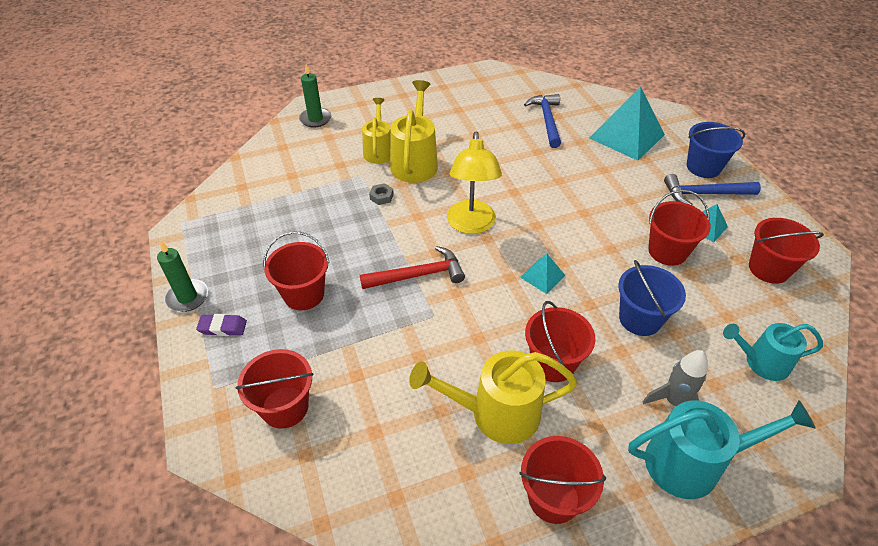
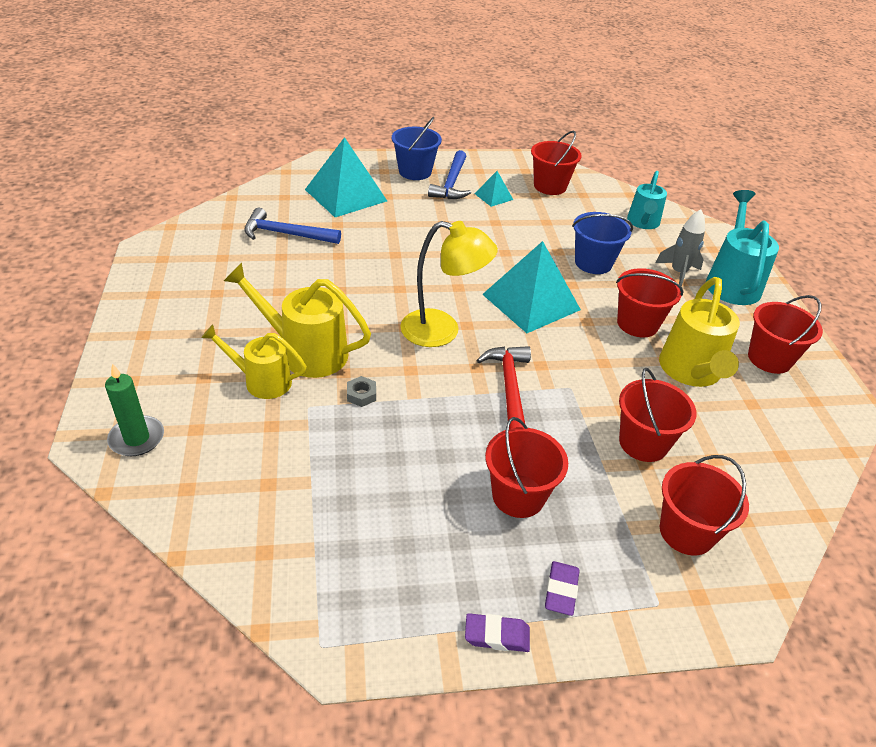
camera: 80 degrees left, 5 degrees down
green candle [157,241,208,312] -> purple eraser [465,613,530,652]
turquoise pyramid [520,254,565,294] -> turquoise pyramid [482,241,581,333], size x2.09
red bucket [648,190,711,266] -> red bucket moved to [619,368,696,462]

